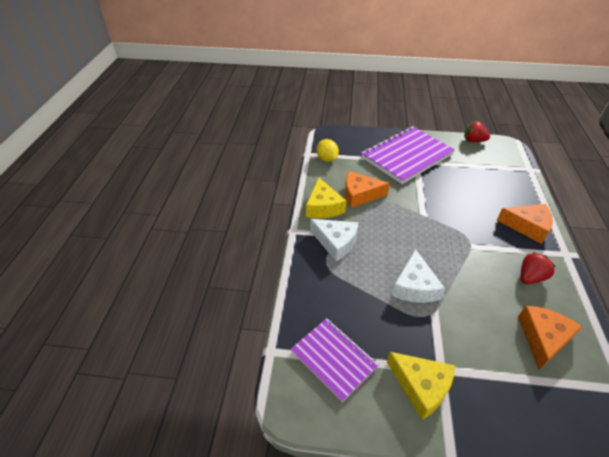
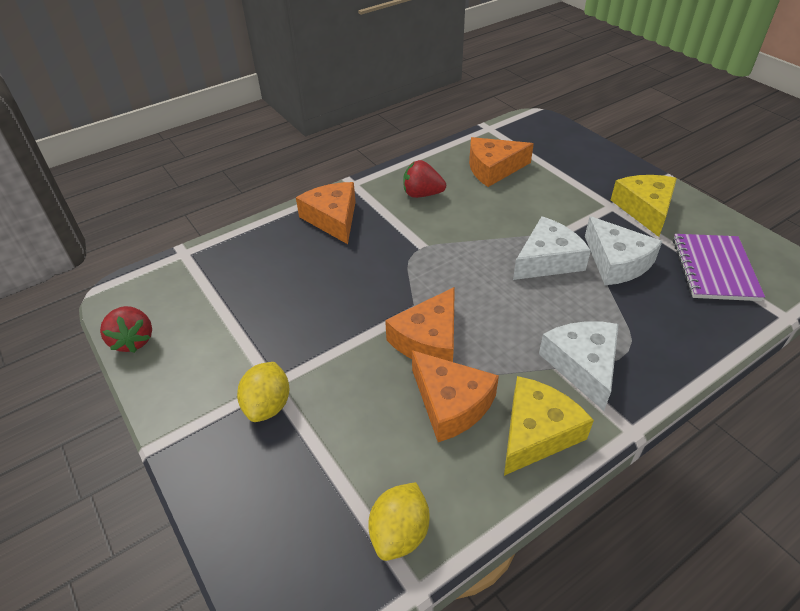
camera: 130 degrees left, 0 degrees up
purple notebook [361,126,455,184] -> yellow lemon [237,362,289,422]
none -> orange cheese [385,287,455,362]
none -> white cheese [585,216,662,285]

